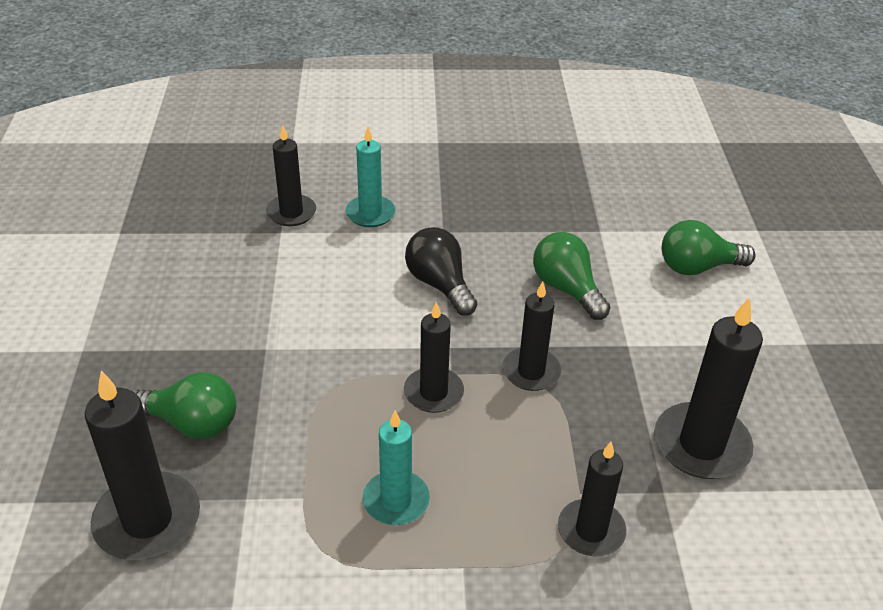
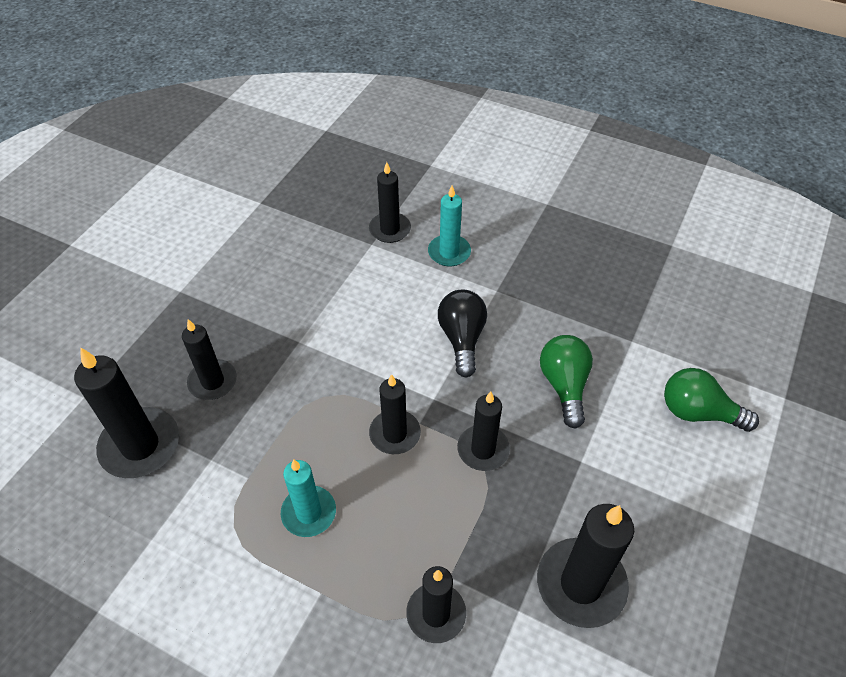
camera: 30 degrees right, 10 degrees up
green light bulb [133,372,237,439] -> black candle [182,319,237,400]

